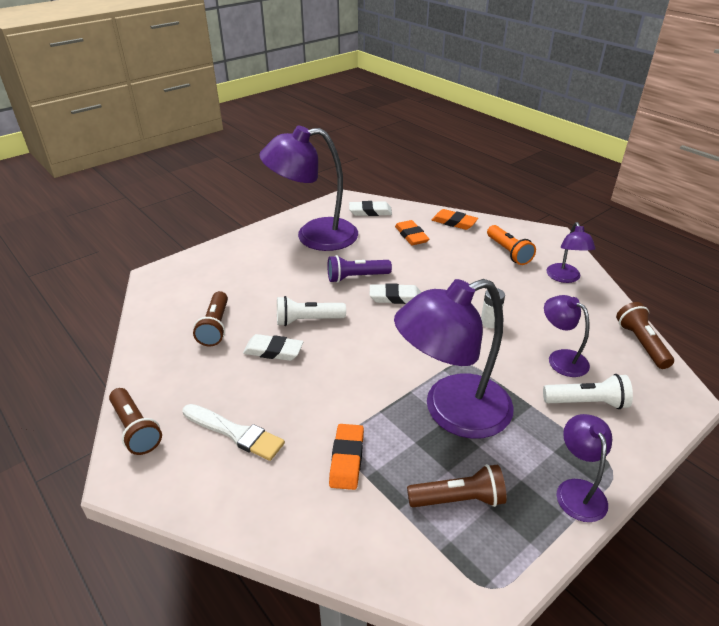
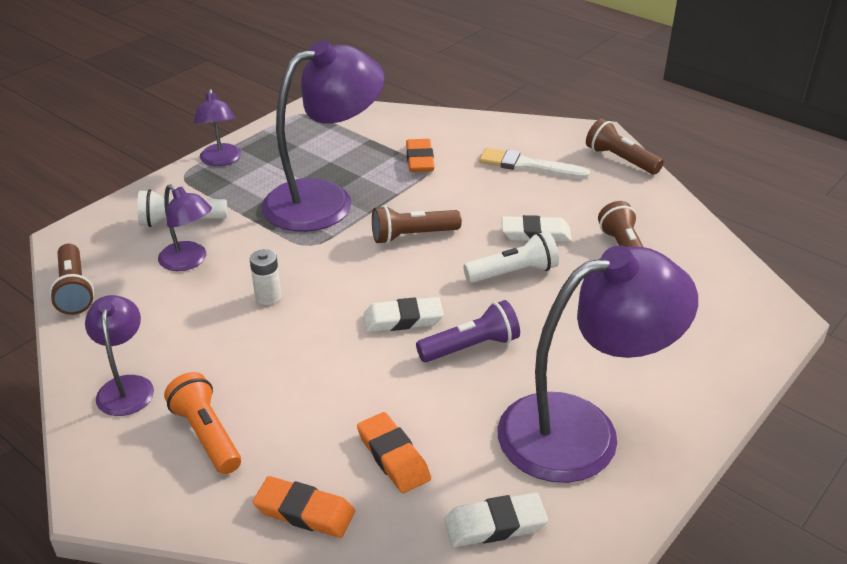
camera: 170 degrees right, 0 degrees up
brown flashlight [407,464,507,507] -> brown flashlight moved to [372,206,462,244]

